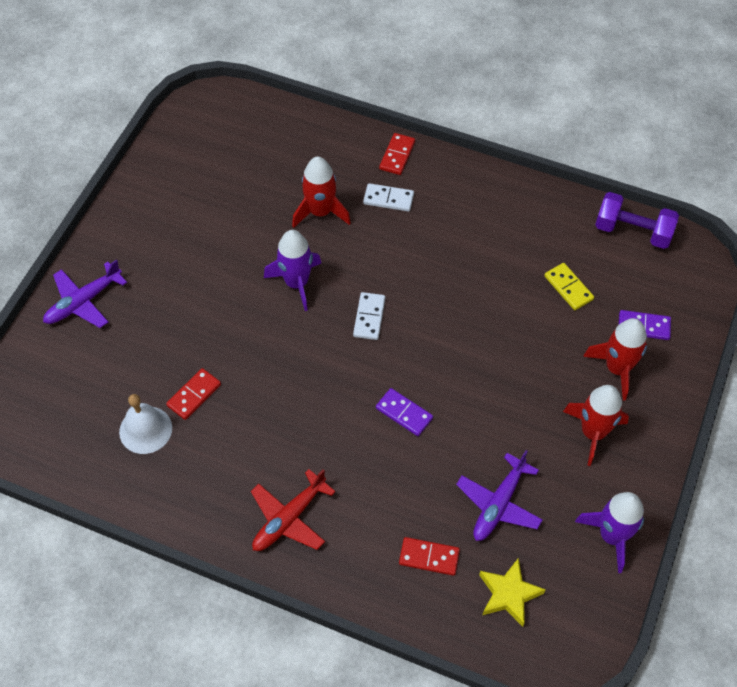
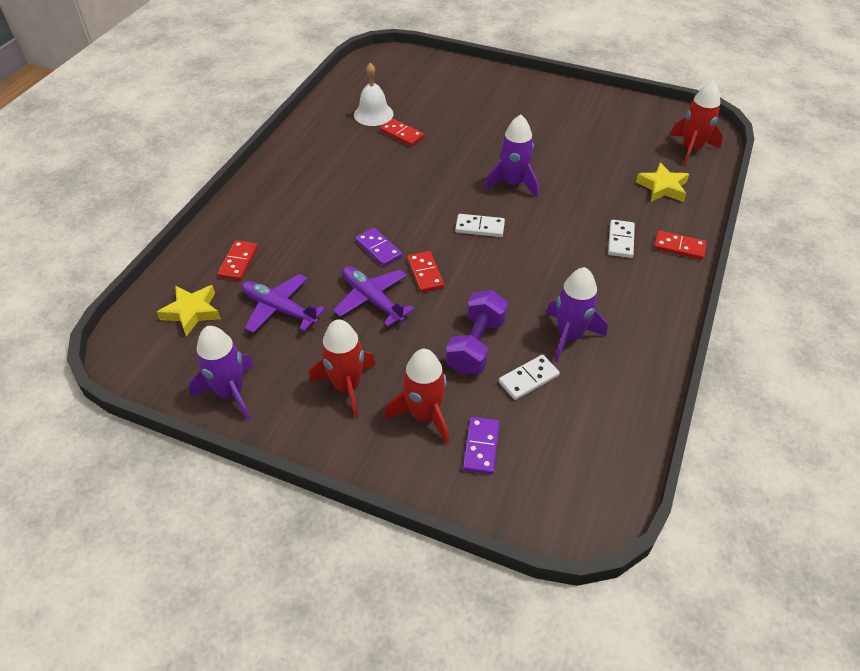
camera: 90 degrees right, 10 degrees down
purple plane [43,260,127,328] -> purple plane moved to [333,266,414,327]
red plane [251,469,336,551] -> none
red rocket [292,157,351,228] -> red rocket moved to [670,80,723,166]
purple domino [376,388,433,436] -> purple domino turned 75 degrees counterclockwise [355,228,402,267]
yellow domino [544,263,594,310] -> white domino [499,355,560,400]
purple dumbbell [595,192,679,249] -> purple dumbbell moved to [446,290,508,375]
none -> red domino [407,251,444,293]
none -> purple rocket [546,267,608,362]
none -> yellow star [636,162,689,202]

